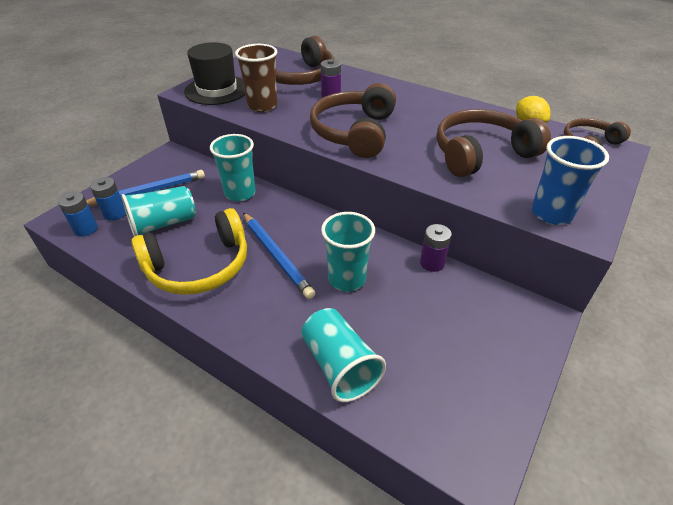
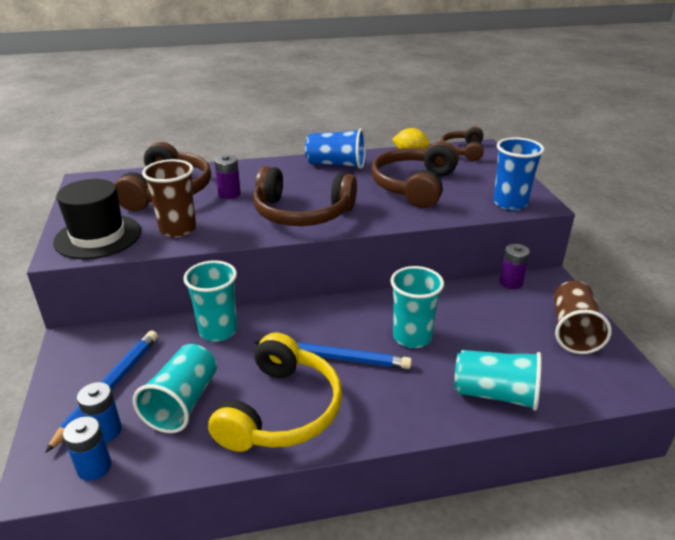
camera: 45 degrees left, 10 degrees down
brown headphones [310,83,396,158] -> brown headphones turned 45 degrees counterclockwise [253,166,357,226]
purple battery [420,224,452,272] -> purple battery moved to [499,244,530,289]
none -> blue cup [305,128,366,169]
none -> brown cup [554,281,612,354]

